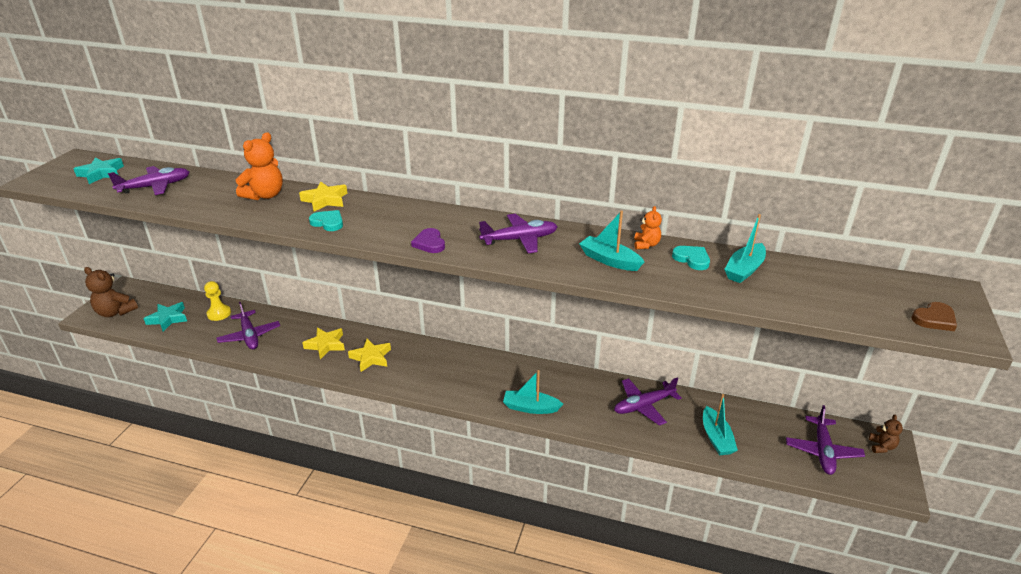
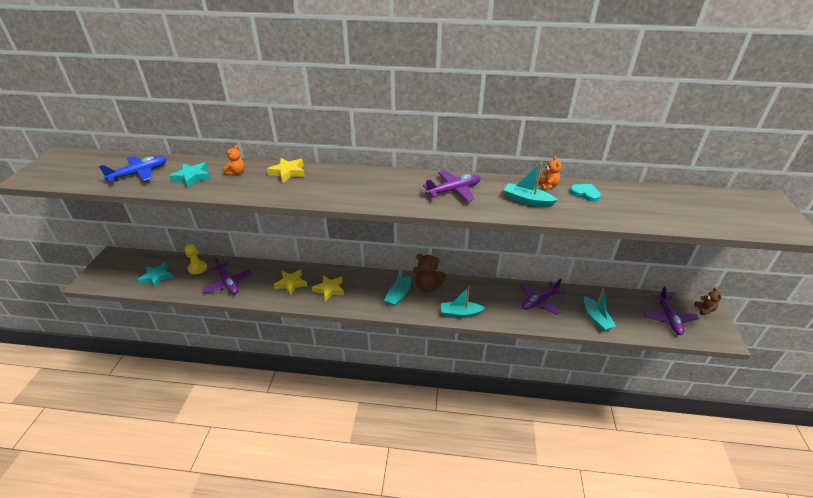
camera: 10 degrees left, 5 degrees up
turquoise star [74,158,124,184] -> turquoise star moved to [169,162,211,188]
brown teddy bear [84,267,138,317] -> brown teddy bear moved to [413,254,446,293]
purple plane [108,166,189,195] -> blue plane [99,156,167,182]
orange teddy bear [236,132,283,200] -> orange teddy bear [224,145,245,176], size x0.56
turquoise heart [309,210,343,231] -> none
purple heart [411,228,445,253] -> none
turquoise boat [724,214,766,283] -> turquoise boat moved to [384,266,411,306]
brown heart [911,302,957,331] -> none

